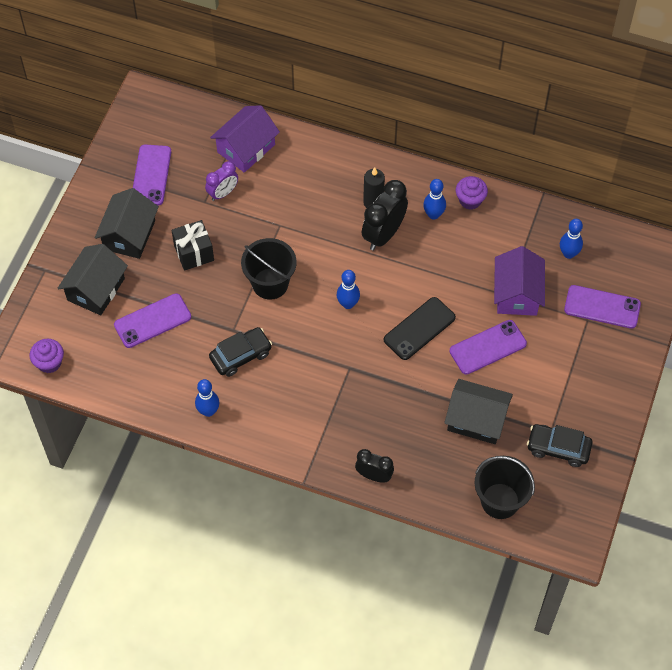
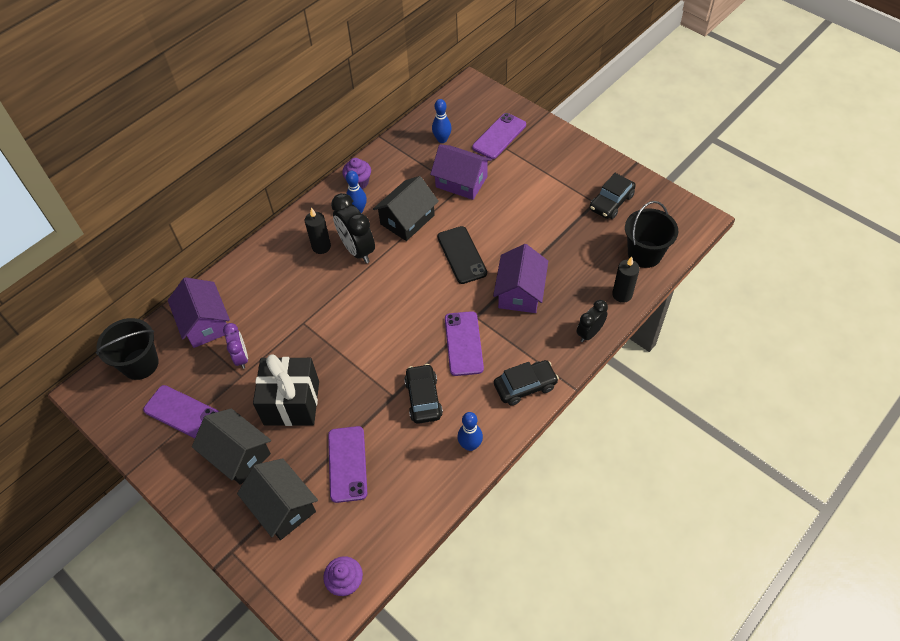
camera: 65 degrees left, 5 degrees down
black gift [172,220,214,271] -> black gift [253,355,319,426], size x1.51
black bucket [241,238,297,300] -> black bucket moved to [96,318,159,380]
blue bowling pin [337,270,360,309] -> none
black house [444,379,513,444] -> black house moved to [373,176,439,241]
purple phone [449,320,527,375] -> purple phone moved to [445,311,484,376]
none -> purple house [493,244,548,313]
none -> black car [494,360,559,406]
none -> black candle [612,257,640,303]

